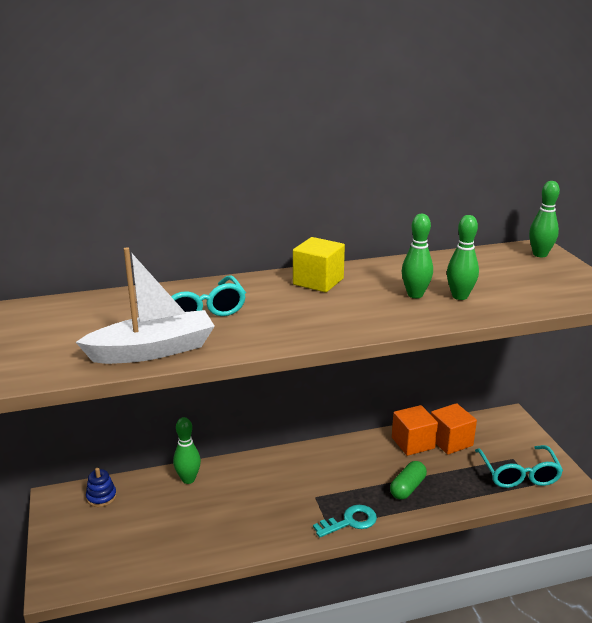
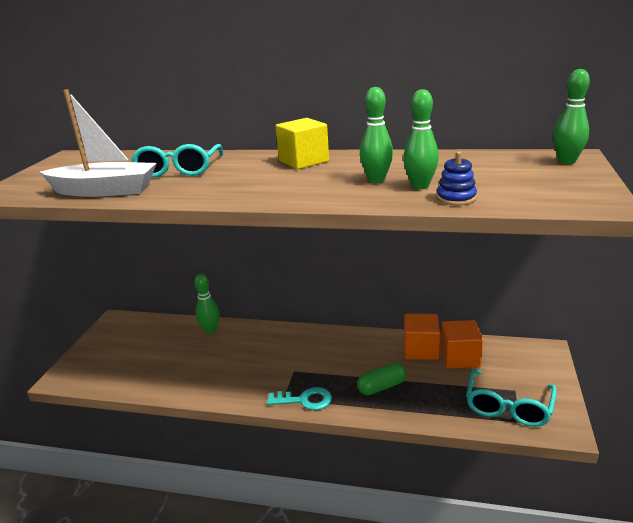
camera: 30 degrees right, 0 degrees up
blue stacking toy [86,468,117,507] -> blue stacking toy moved to [437,152,477,205]

